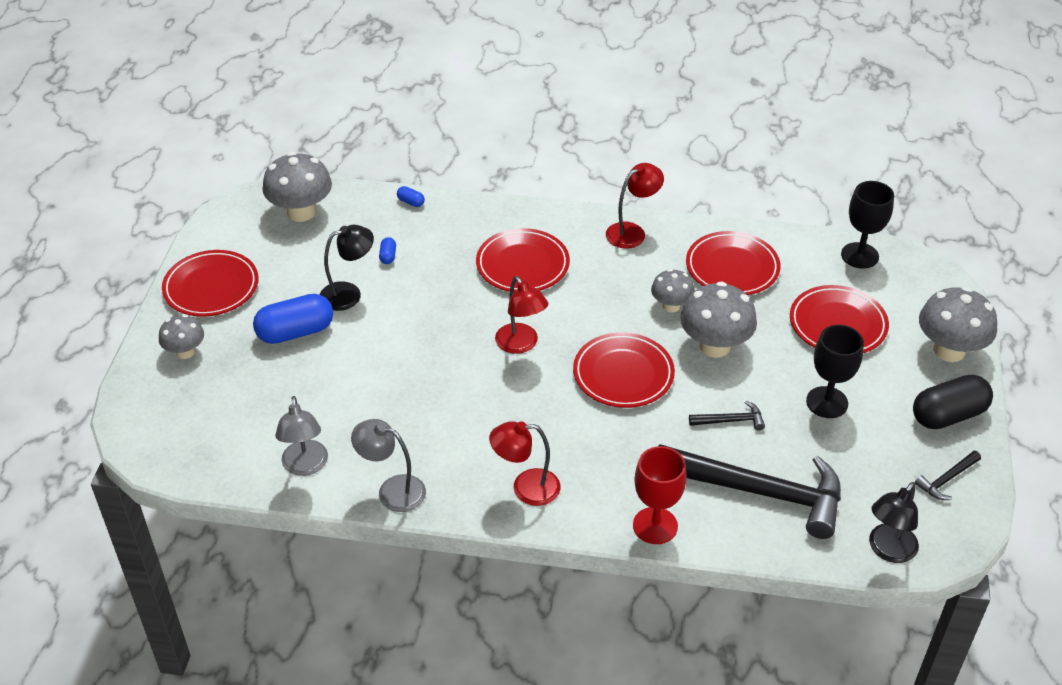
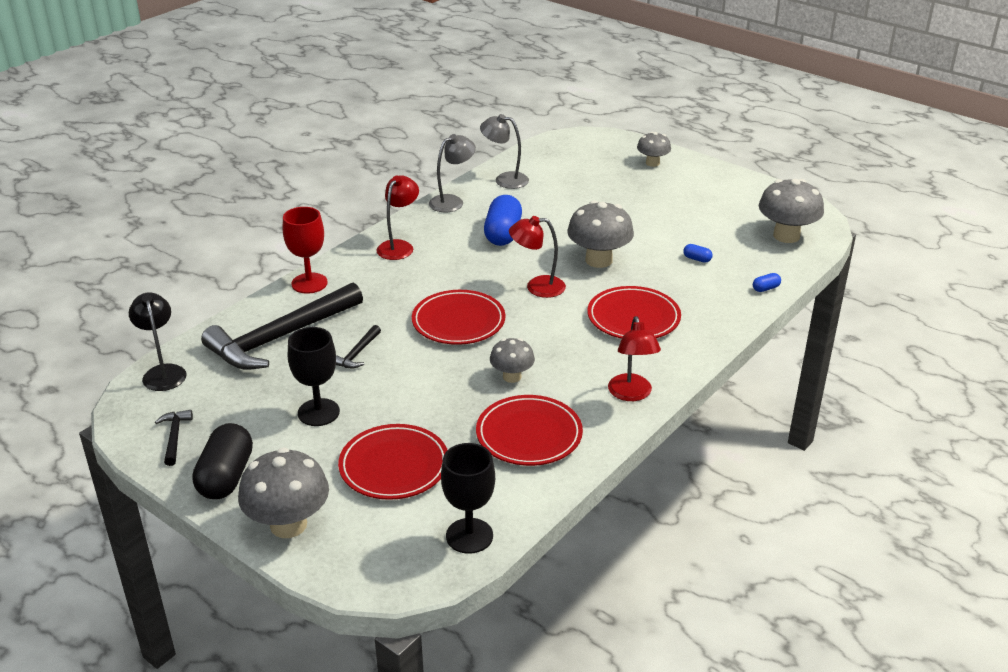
camera: 120 degrees right, 10 degrees down
red plate [162,250,259,317] -> none
blue capsule [253,294,333,344] -> blue capsule moved to [484,195,522,246]
black lamp [320,225,374,311] -> none
grey mushroom [680,282,757,358] -> grey mushroom moved to [567,200,634,268]

